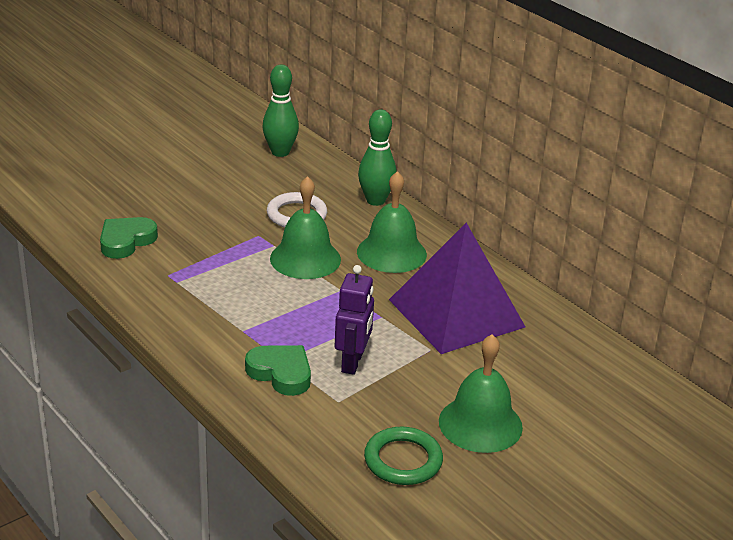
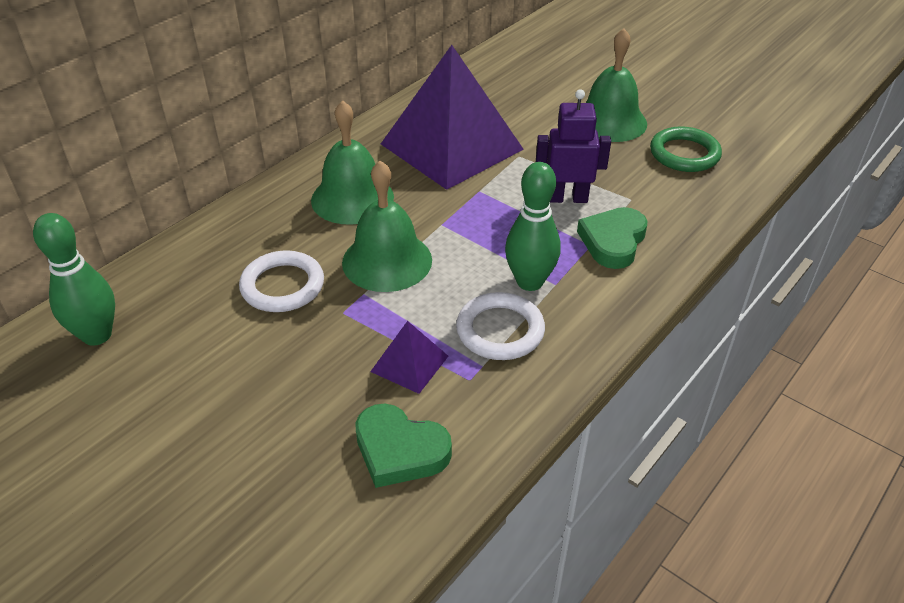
camera: 100 degrees left, 10 degrees up
green bowling pin [358,109,397,206] -> green bowling pin moved to [505,162,561,291]
none -> purple pyramid [370,321,448,394]
none -> white ring [456,292,545,360]

